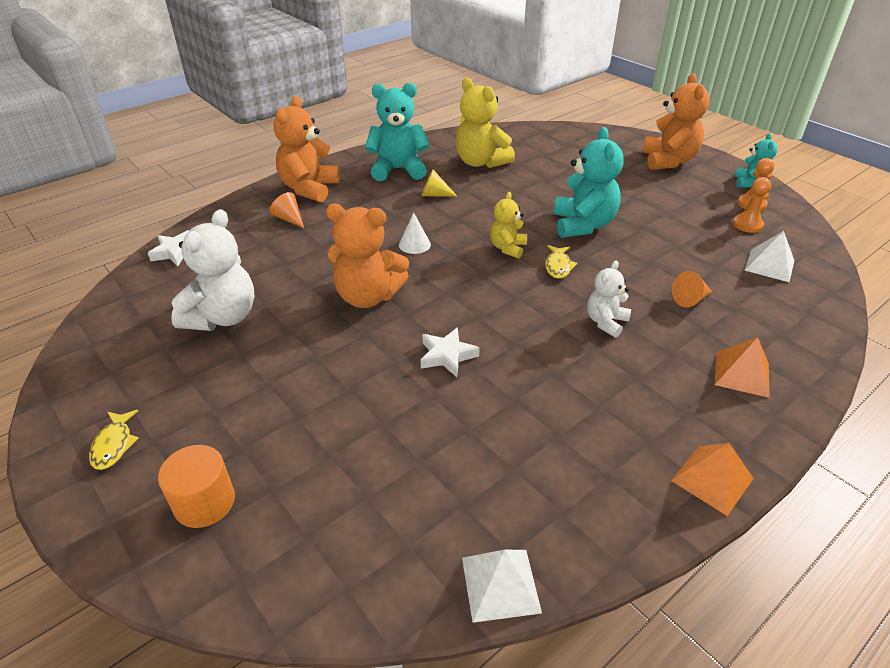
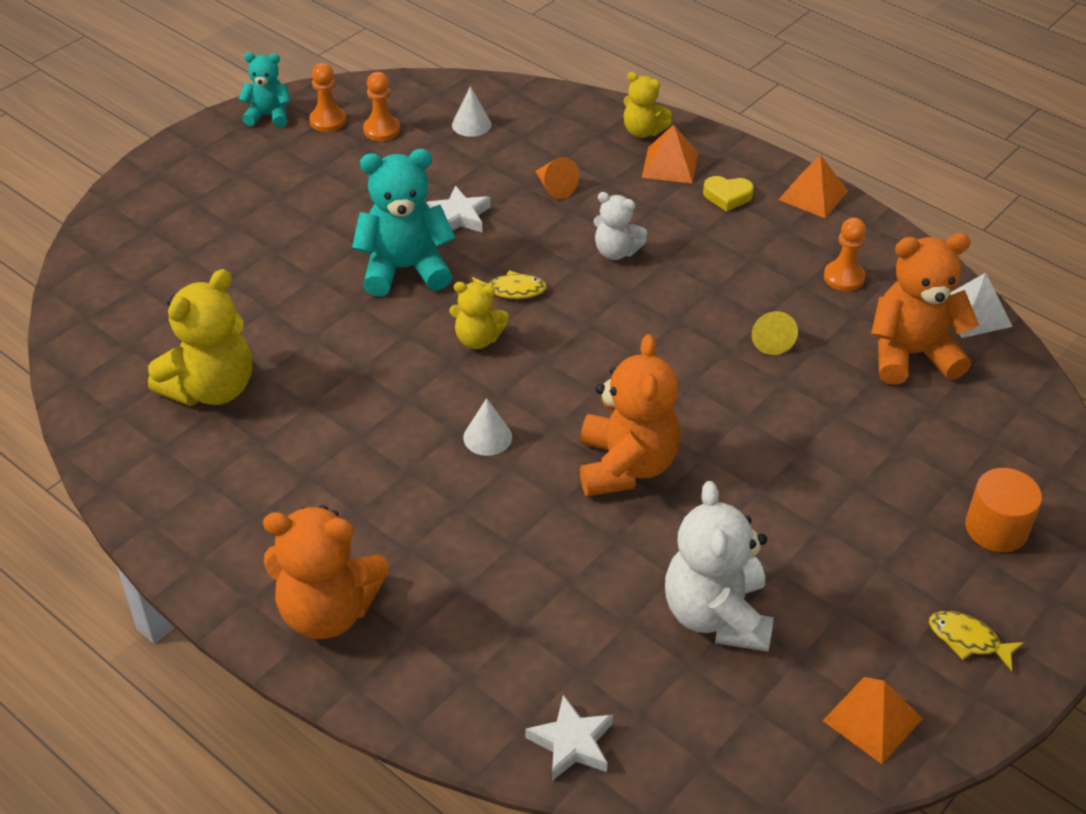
camera: 100 degrees left, 5 degrees up
yellow fish [89,410,139,470] -> yellow fish turned 135 degrees counterclockwise [929,611,1024,671]
white teddy bear [171,209,255,331] -> white teddy bear turned 105 degrees counterclockwise [665,481,774,652]
orange cone [270,192,304,228] -> none
turquoise teddy bear [365,83,430,181] -> none
yellow cone [421,169,458,197] -> yellow cone moved to [752,311,798,355]
white star [421,327,480,377] -> white star moved to [426,185,490,233]
orange teddy bear [642,73,710,170] -> orange teddy bear moved to [871,233,979,385]
white pyramid [745,231,795,282] -> white cone [452,86,492,137]
none -> yellow teddy bear [624,72,672,138]
none -> yellow heart [703,176,754,212]
none -> orange pyramid [823,677,923,764]
none -> orange pawn [824,217,866,291]

